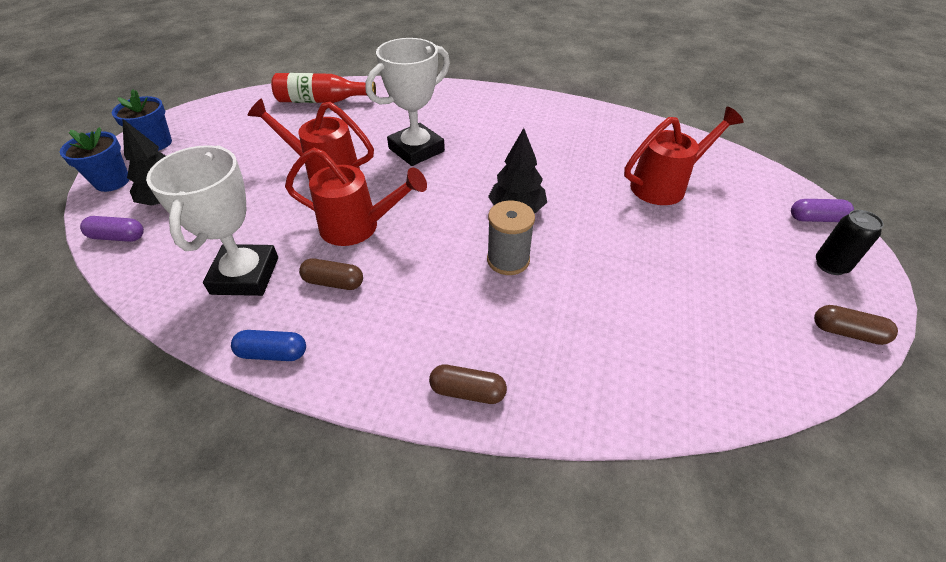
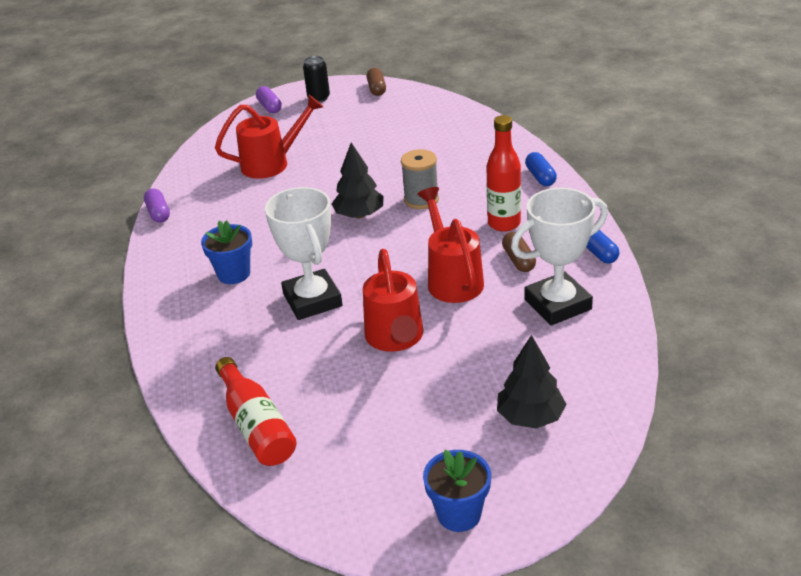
camera: 115 degrees left, 10 degrees down
blue flower pot [60,127,129,192] -> blue flower pot moved to [201,220,252,284]
purple capsule [80,216,144,242] -> purple capsule moved to [144,188,170,223]
white trophy [366,38,450,166] -> white trophy turned 45 degrees clockwise [265,187,343,320]
brown capsule [429,365,507,404] -> blue capsule [525,152,557,186]
red watering can [624,107,744,205] -> red watering can turned 120 degrees clockwise [215,94,323,179]
none -> red bottle [486,115,521,232]

